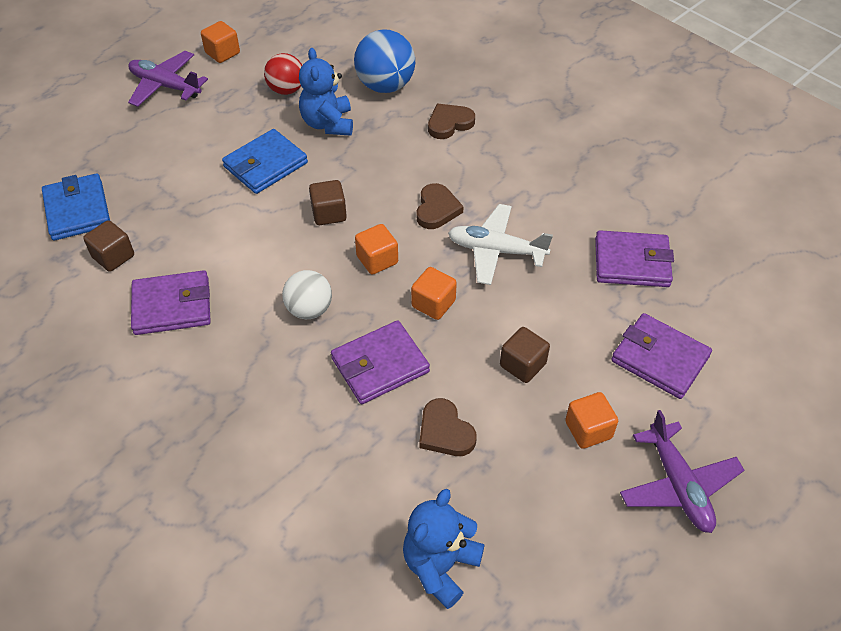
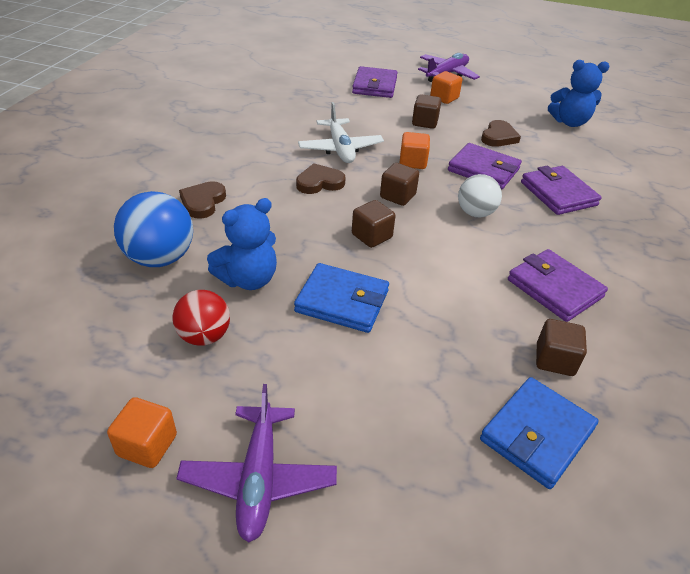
camera: 120 degrees left, 10 degrees down
orange cube [355,224,398,275] -> brown cube [380,163,419,206]
brown heart [428,104,475,139] -> brown heart turned 75 degrees clockwise [179,181,226,219]
purple wallet [595,230,674,287] -> purple wallet moved to [521,166,602,215]

